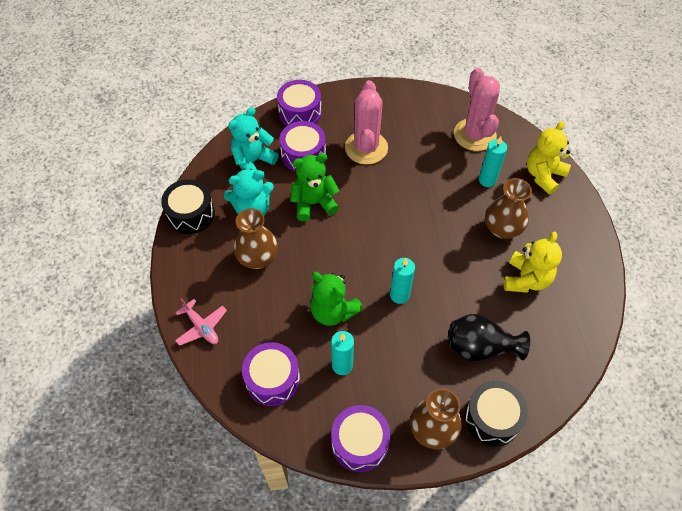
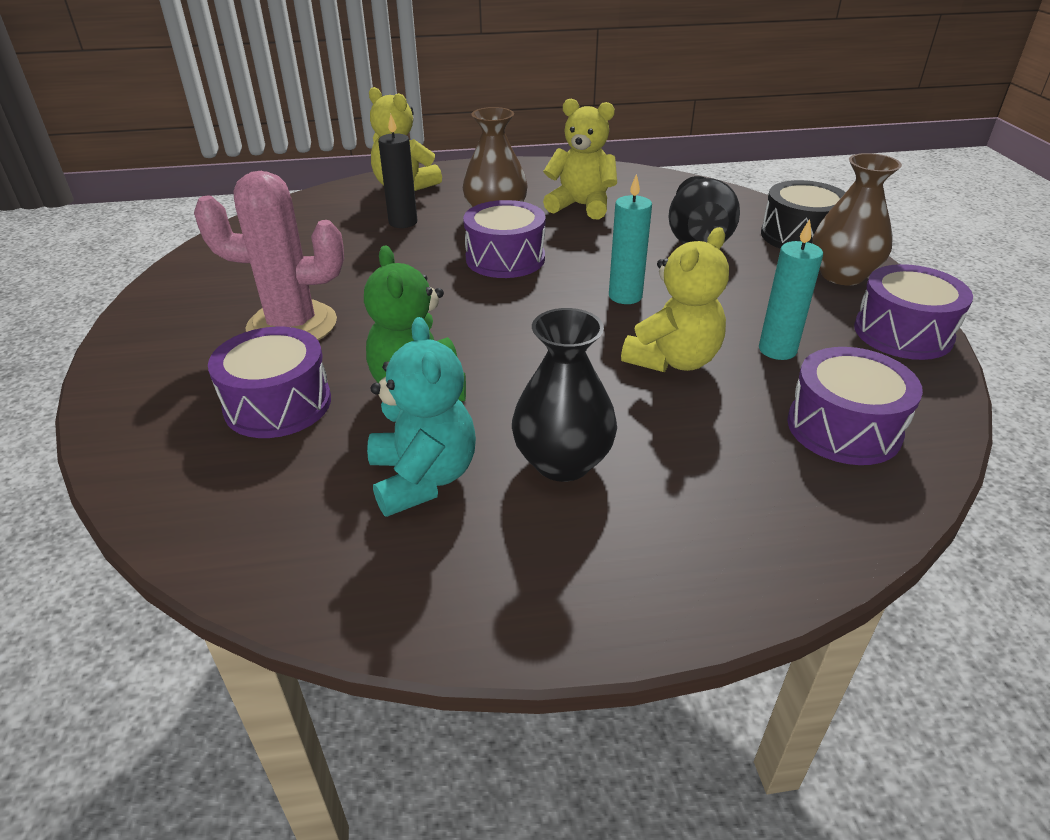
camera: 90 degrees left, 20 degrees down
black drum [161,179,215,234] -> none
pink plane [175,298,227,346] -> none
turquoise teddy bear [228,107,279,172] -> none
brown vase [234,208,278,269] -> black vase [512,308,617,482]
purple drum [277,80,322,126] -> purple drum moved to [463,200,546,278]
green teddy bear [310,272,363,326] -> yellow teddy bear [621,227,729,372]
pink cactus [454,68,500,151] -> none
turquoise candle [479,137,507,187] -> black candle [378,114,417,228]

